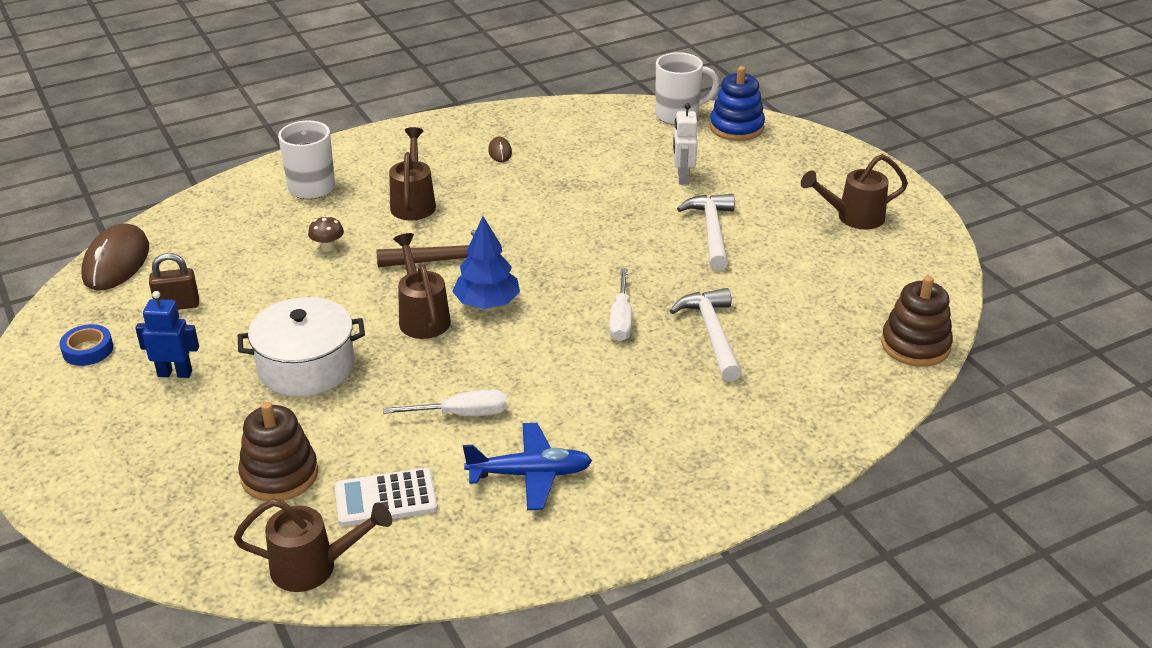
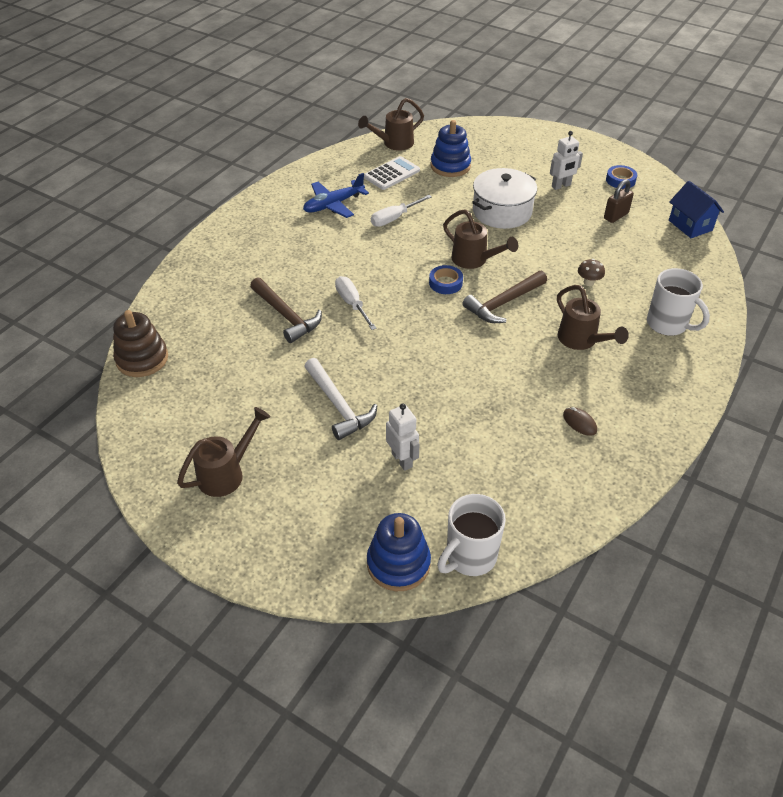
camera: 150 degrees right, 10 degrees up
brown mouse [81,223,149,291] -> blue house [669,181,724,238]
blue robot [135,291,199,378] -> white robot [550,131,583,190]
brown stacking toy [238,402,318,501] -> blue stacking toy [431,120,471,177]
blue tree [452,216,520,309] -> blue tape [429,265,463,294]
white hammer [670,288,742,381] -> brown hammer [250,277,322,343]

